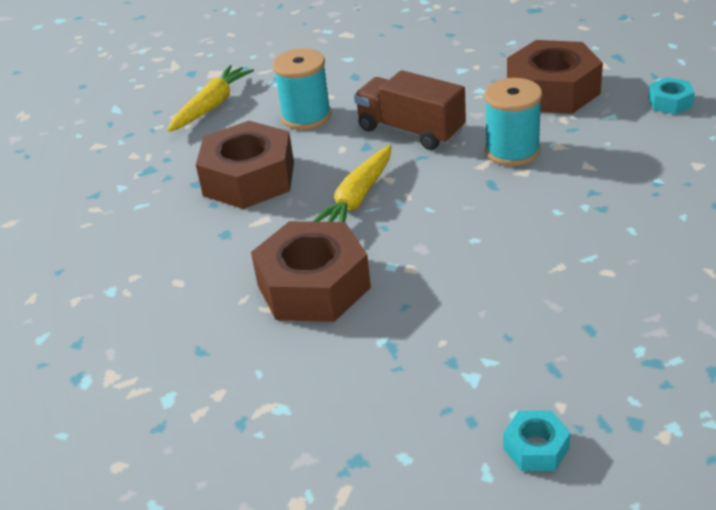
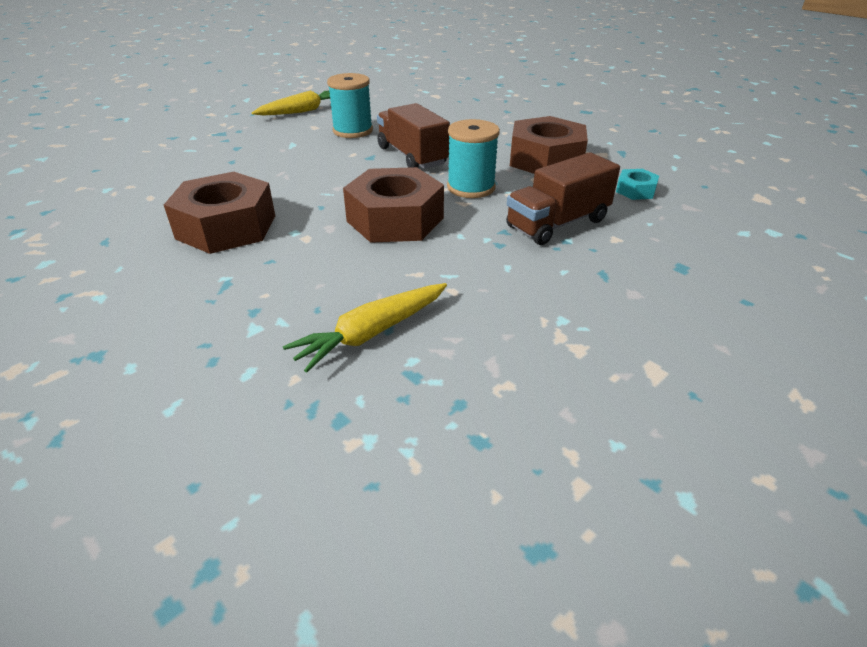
camera: 20 degrees right, 0 degrees up
brown nut [196,121,294,209] -> brown nut moved to [343,167,444,243]
yellow carrot [312,145,391,222] -> yellow carrot moved to [283,283,447,373]
turquoise nut [503,410,571,471] -> none
none -> brown truck [506,152,620,245]

